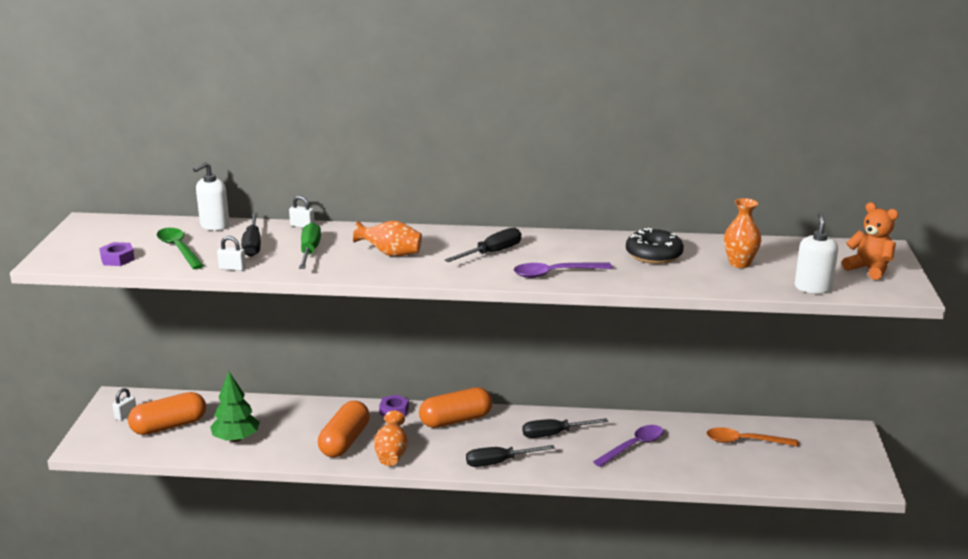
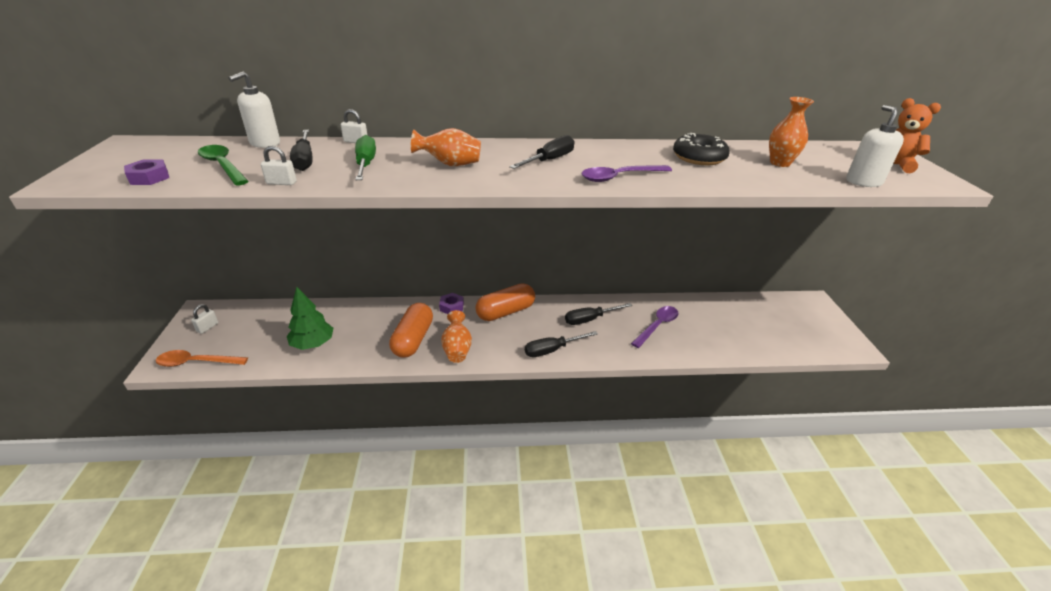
camera: 10 degrees left, 10 degrees up
orange capsule [128,392,206,435] -> none
orange spoon [706,427,799,447] -> orange spoon moved to [155,350,248,367]

